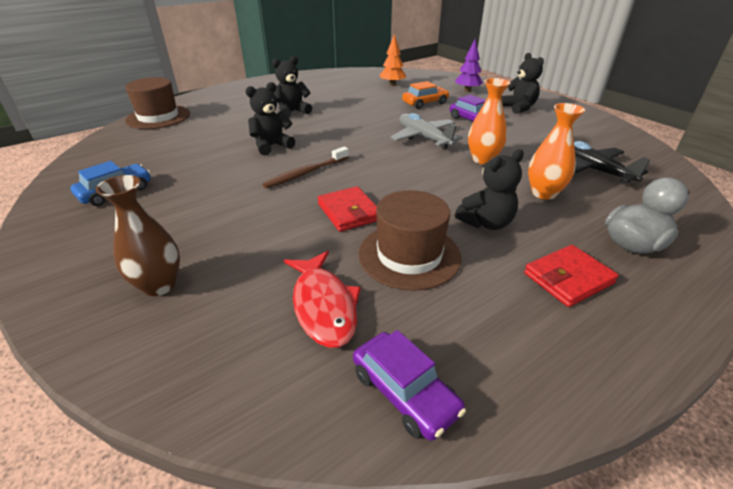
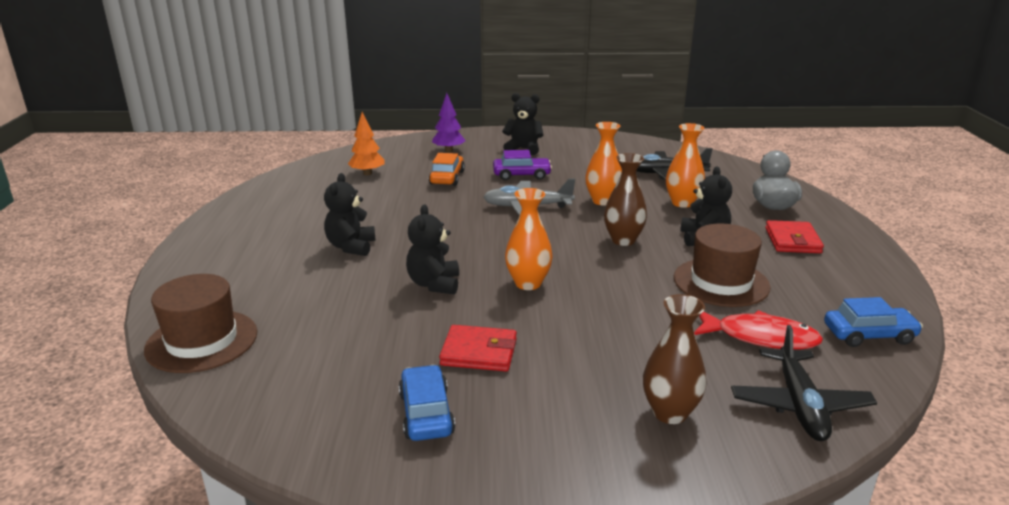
camera: 55 degrees left, 10 degrees down
brown toothbrush [263,146,349,188] -> orange vase [505,188,553,290]
red wallet [318,186,377,232] -> red wallet moved to [439,325,517,372]
purple car [353,330,466,441] -> blue car [824,297,923,347]
none -> brown vase [604,153,647,246]
none -> black plane [731,325,877,441]

